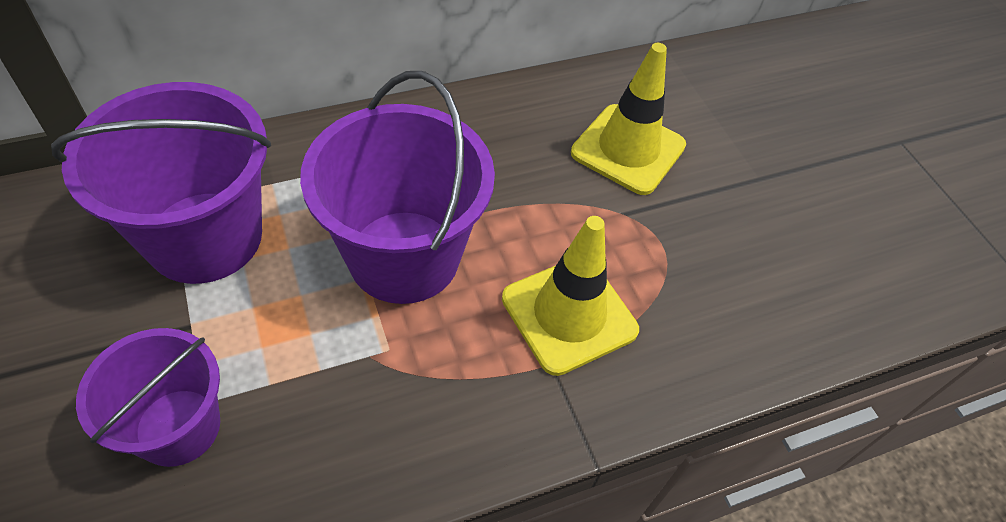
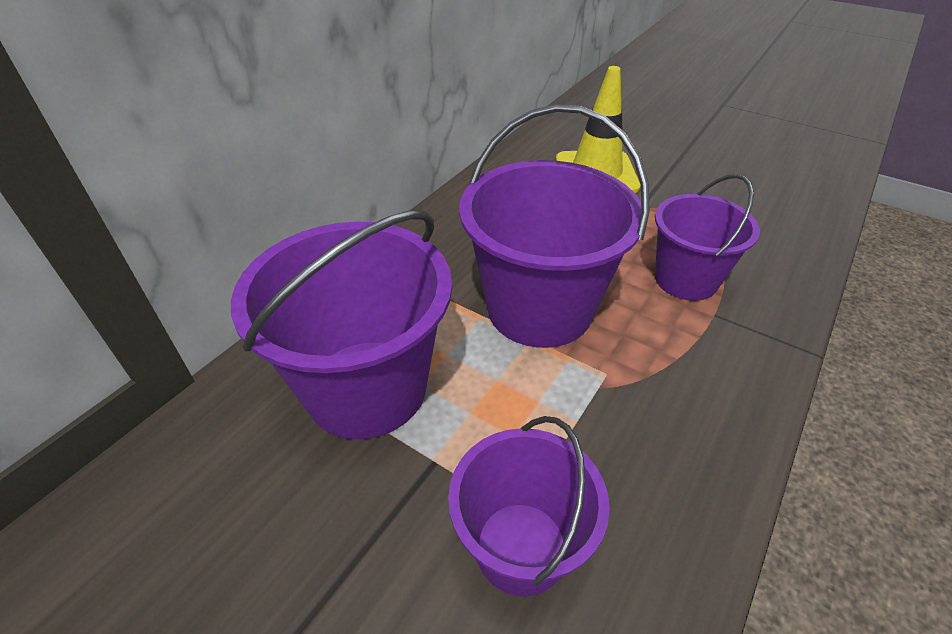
camera: 30 degrees left, 10 degrees down
yellow traffic cone [502,216,639,376] -> purple bucket [655,174,760,301]

